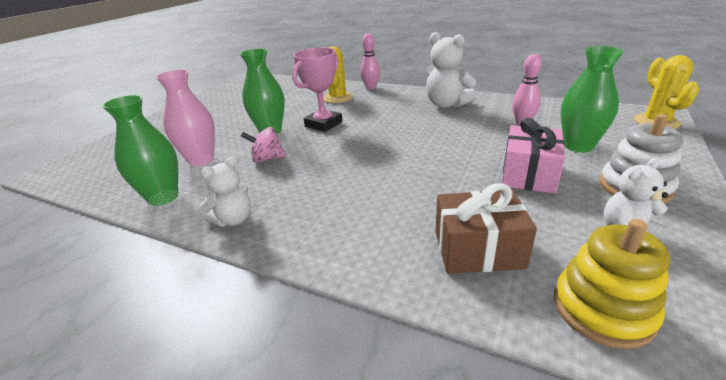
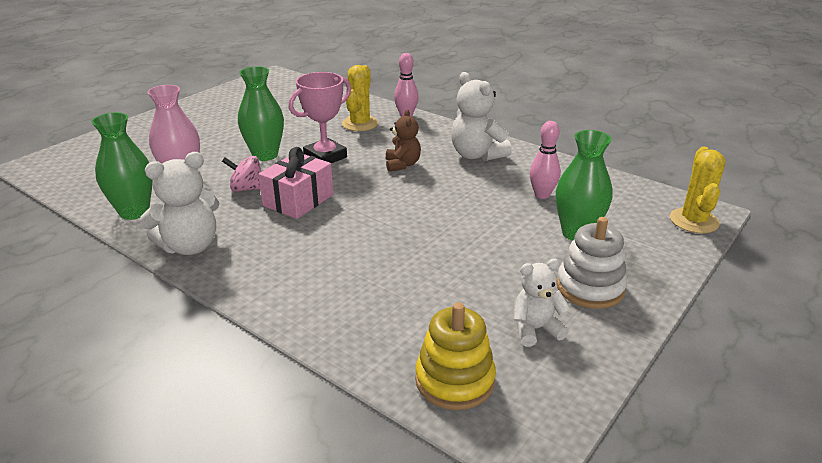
camera: 10 degrees right, 0 degrees up
white teddy bear [199,156,251,226] -> white teddy bear [139,152,220,255], size x1.57
brown gift [436,183,537,274] -> none
pink gift [502,118,565,193] -> pink gift moved to [258,147,333,219]
none -> brown teddy bear [386,110,421,171]

